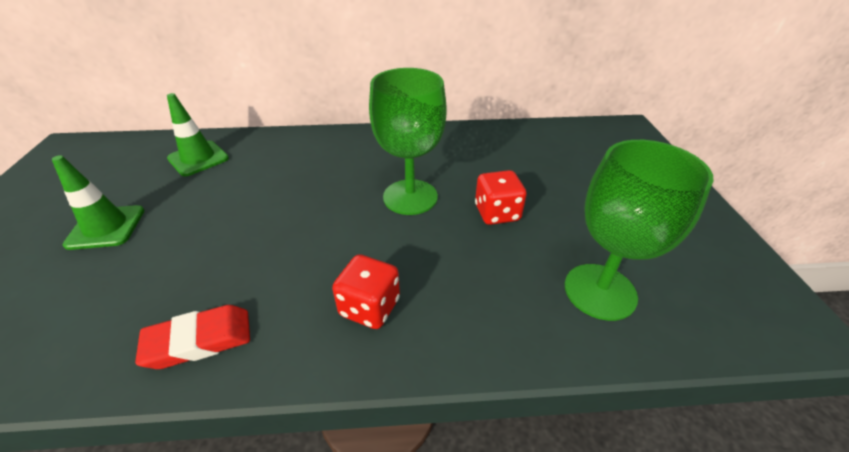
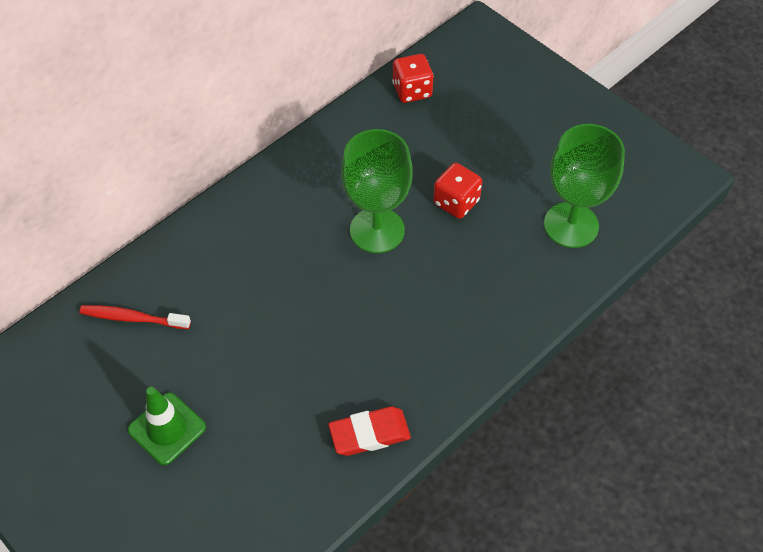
camera: 40 degrees left, 15 degrees up
red eraser [135,305,250,369] -> red eraser turned 45 degrees clockwise [328,407,411,456]
green traffic cone [167,93,229,176] -> red toothbrush [79,305,191,329]
red dice [332,254,400,329] -> red dice moved to [392,54,434,103]

